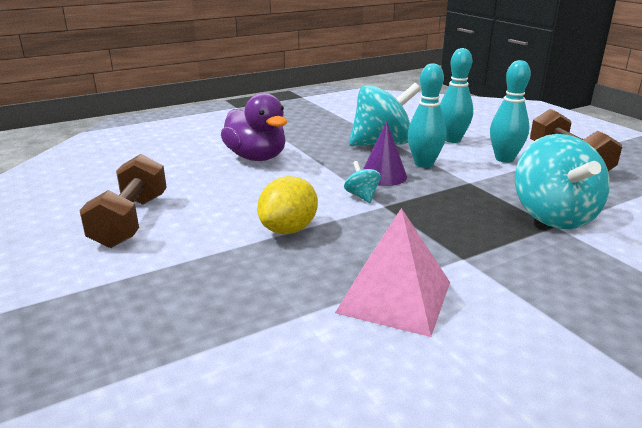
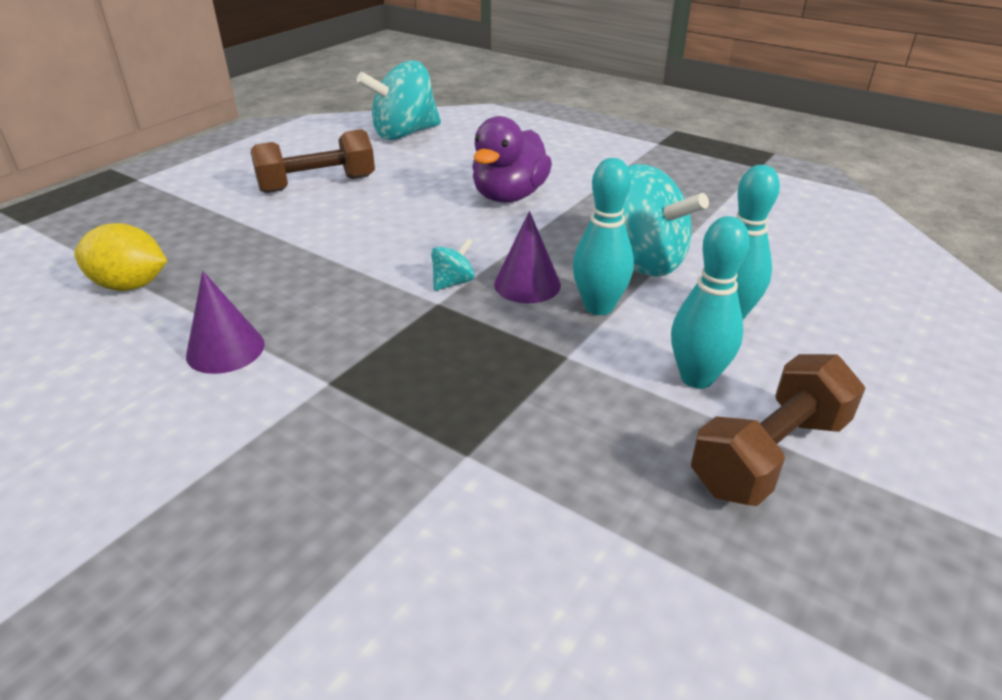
camera: 65 degrees right, 10 degrees up
yellow lemon [257,176,318,234] -> yellow lemon moved to [74,223,167,291]
pink pyramid [335,208,450,337] -> purple cone [186,271,265,374]
turquoise spinning top [515,134,610,229] -> turquoise spinning top moved to [357,60,441,140]

